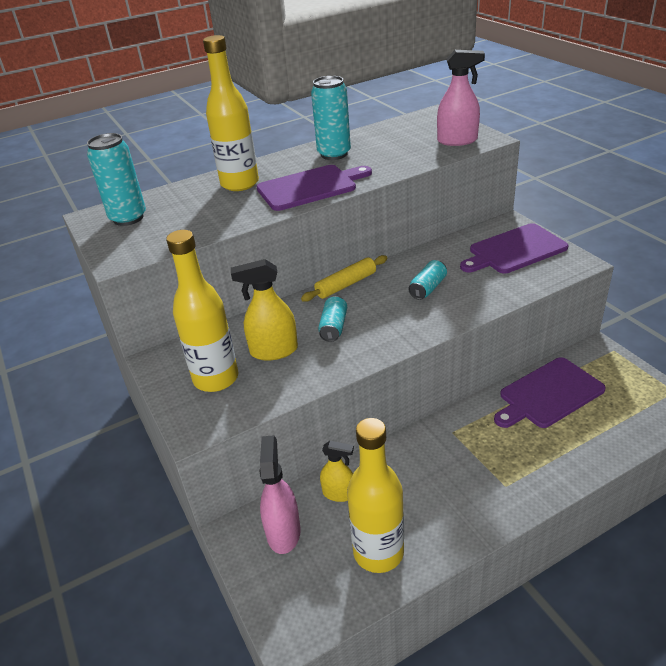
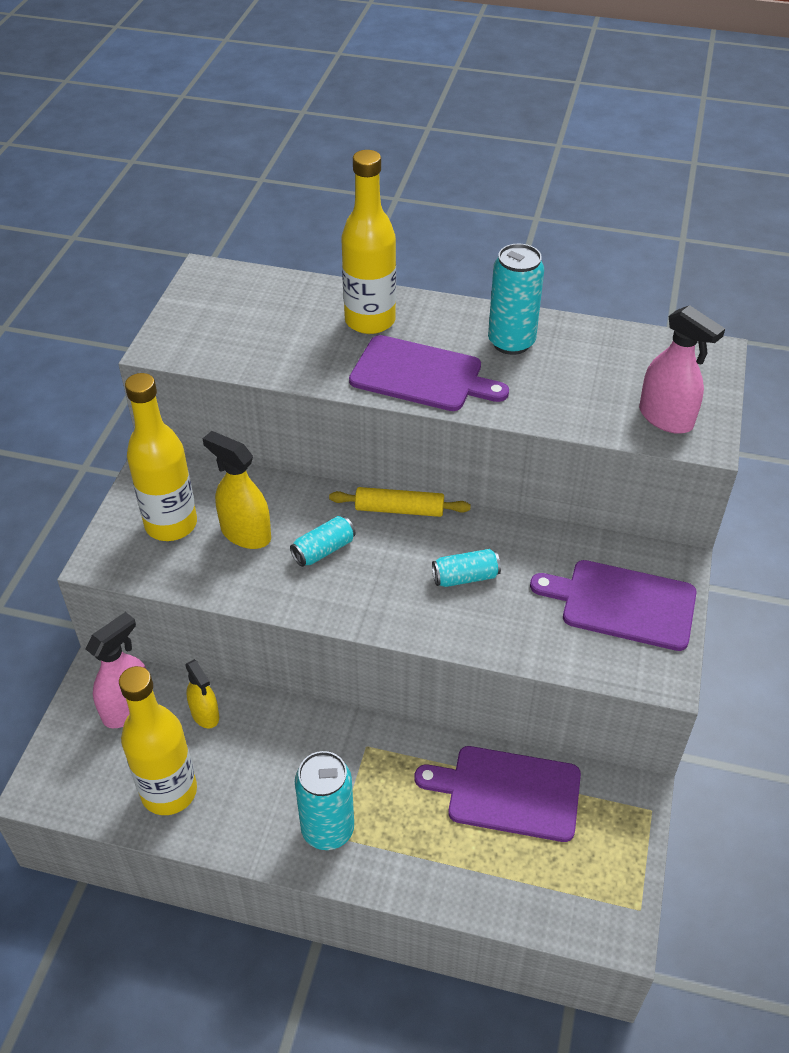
camera: 40 degrees right, 10 degrees up
turquoise can [87,133,146,226] -> turquoise can moved to [295,751,354,850]

